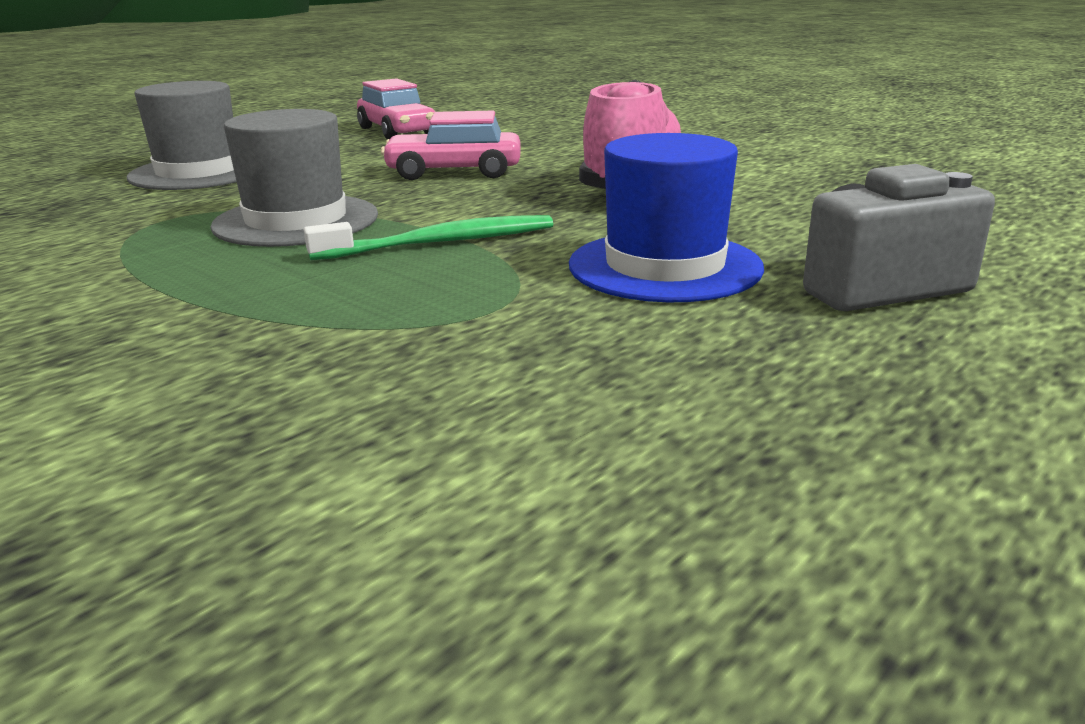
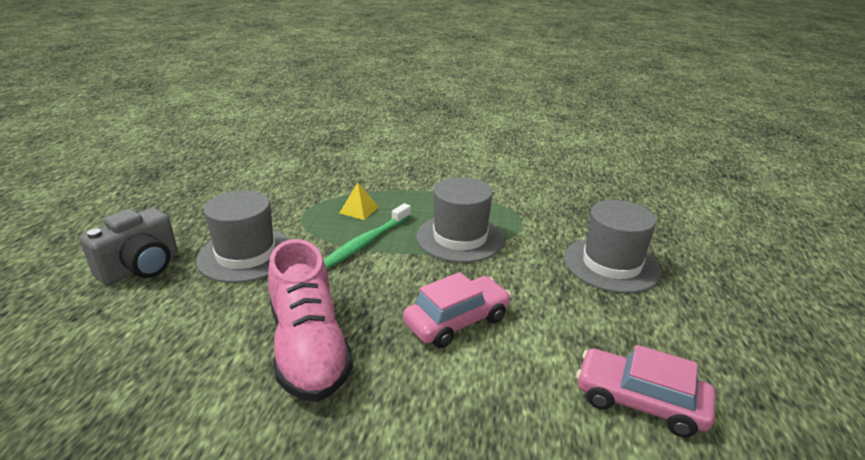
camera: 145 degrees right, 5 degrees up
blue hat [569,133,764,302] -> grey hat [196,190,290,283]
none -> yellow pyramid [340,182,379,220]

